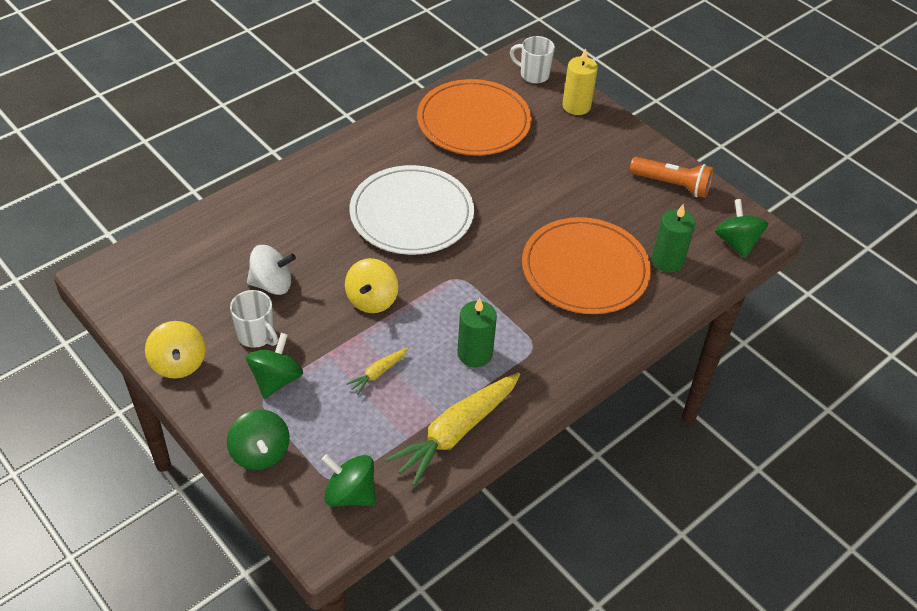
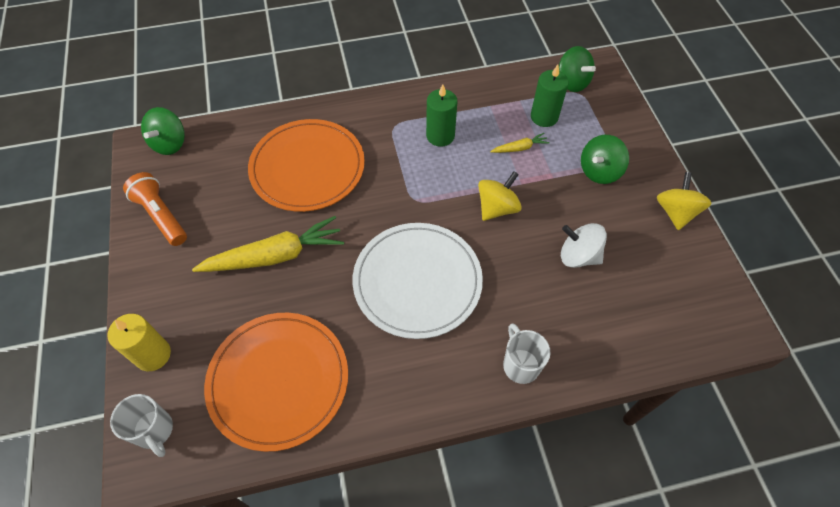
camera: 150 degrees left, 10 degrees up
green spinning top [227,410,290,470] -> none
white mug [230,290,278,348] -> white mug moved to [503,323,551,384]
yellow carrot [385,372,520,486] -> yellow carrot moved to [192,216,344,272]
green candle [652,204,695,272] -> green candle moved to [531,65,569,127]

